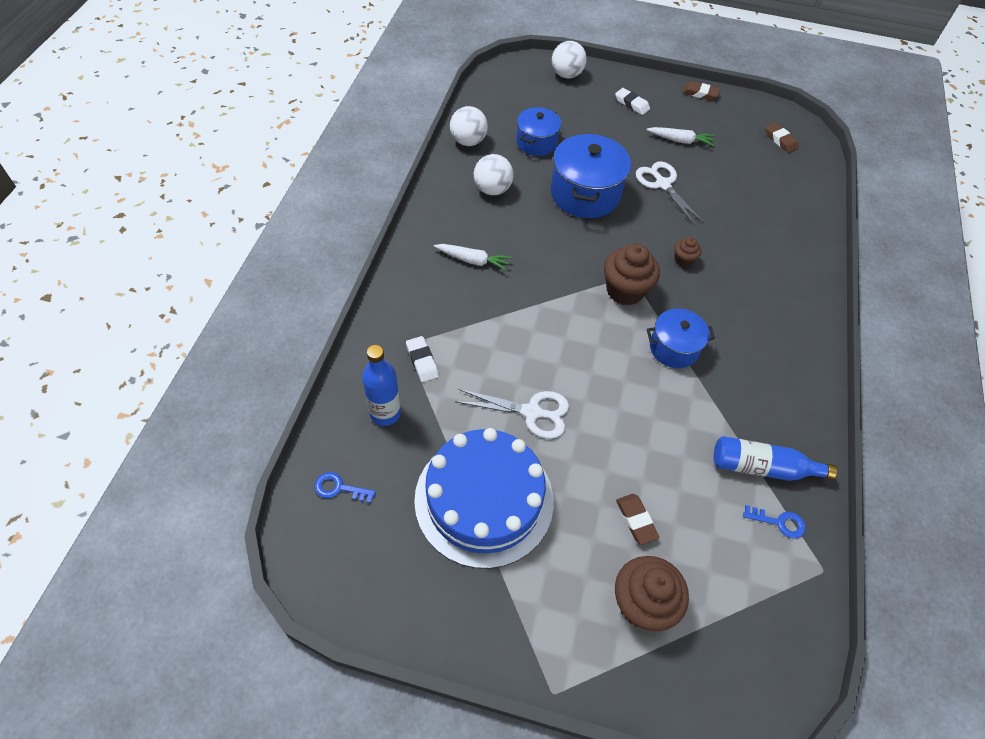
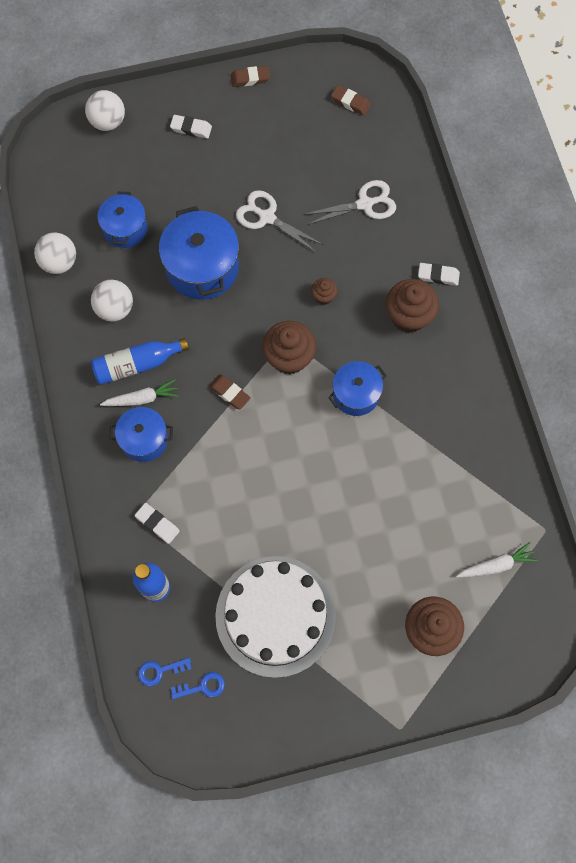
camera: 25 degrees left, 15 degrees up
blue cake [414,428,554,569] -> white cake [215,556,336,678]
white scissors [455,389,569,439] -> white scissors moved to [303,180,396,225]
brown eraser [616,494,659,545] -> brown eraser moved to [209,375,250,410]
white carrot [646,127,715,146] -> white carrot moved to [457,542,538,577]
blue bottle [713,436,837,481] -> blue bottle moved to [91,338,189,385]
blue key [743,505,806,539] -> blue key moved to [171,672,225,699]
none -> blue pot [109,407,173,462]
none -> brown cupcake [386,279,439,333]
none -> white eraser [418,263,460,286]

